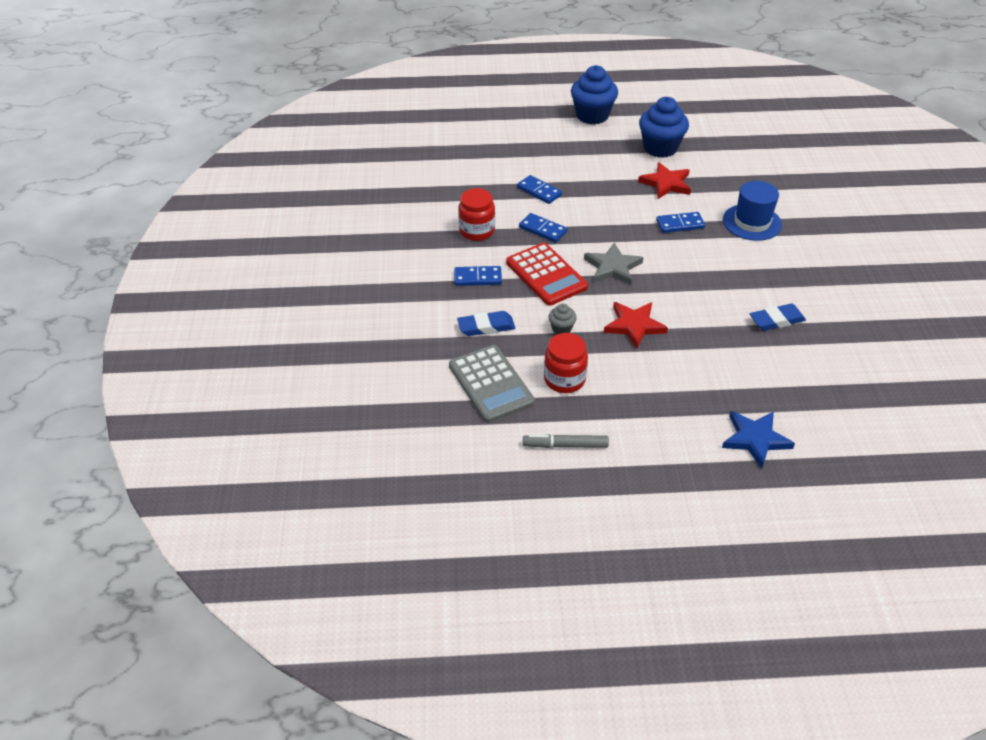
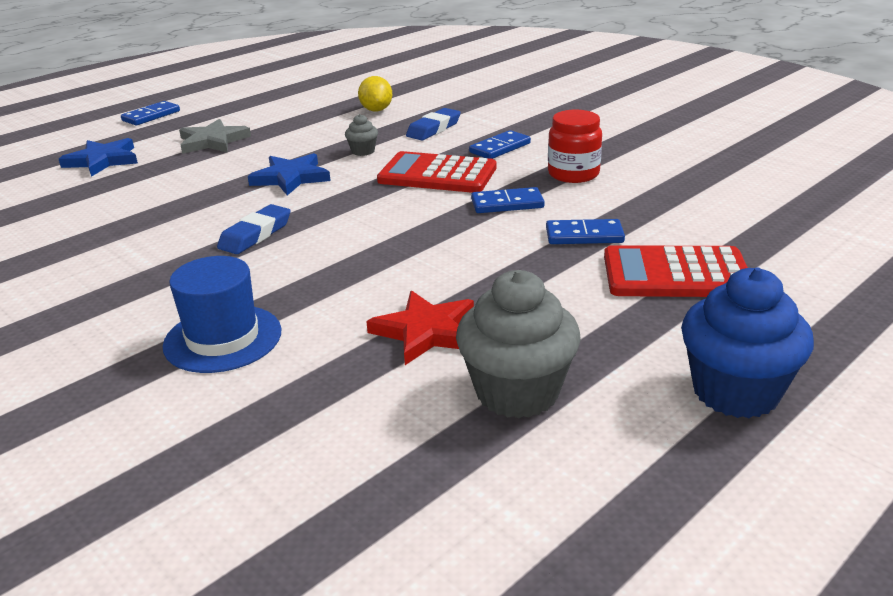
camera: 140 degrees right, 15 degrees down
grey calculator [449,345,535,423] -> yellow lemon [358,76,393,112]
grey marker [523,434,609,448] -> none
red jar [544,333,588,393] -> none
grey star [584,242,643,285] -> grey star moved to [179,119,251,154]
red star [604,302,668,349] -> blue star [248,153,331,196]
blue cupcake [639,97,689,158] -> grey cupcake [456,270,581,419]
blue domino [656,212,705,233] -> blue domino moved to [121,101,180,125]
blue eraser [750,303,806,331] -> blue eraser moved to [217,204,291,254]
none -> red calculator [604,245,748,297]

